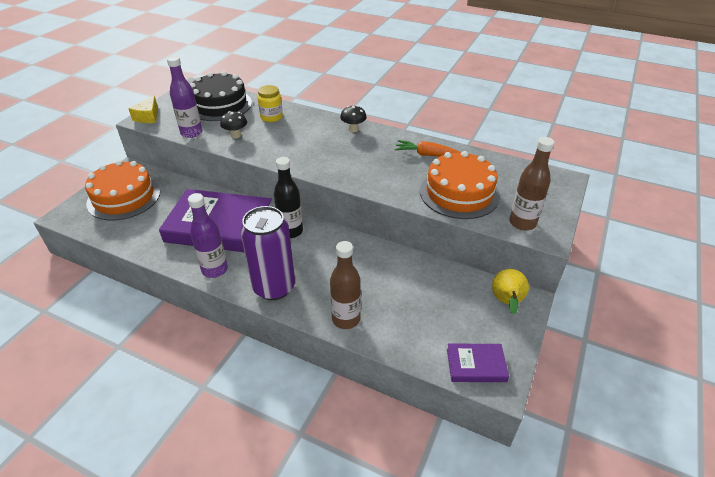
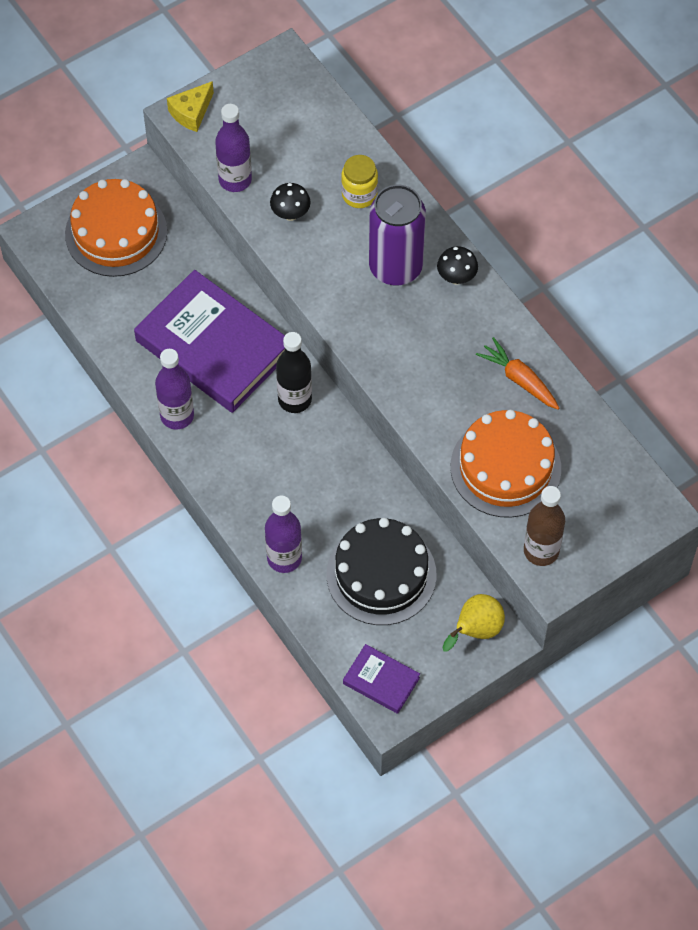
camera: 30 degrees right, 20 degrees up
black cake [190,71,252,121] -> black cake moved to [327,518,436,625]
purple can [240,206,295,300] -> purple can moved to [369,185,426,286]
brown bottle [330,241,361,329] -> purple bottle [265,496,302,573]

